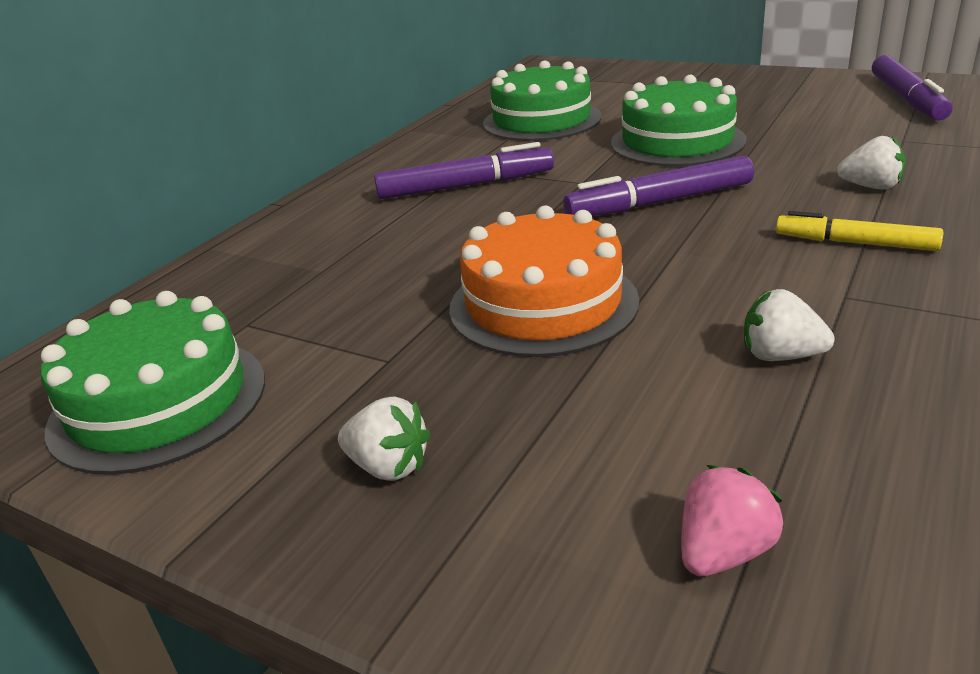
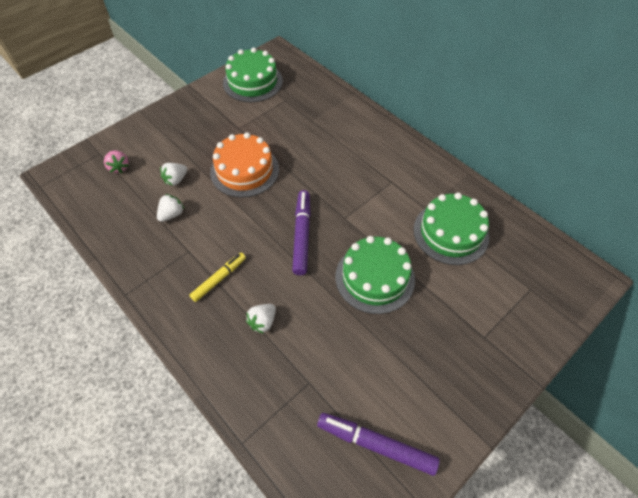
camera: 105 degrees right, 25 degrees up
white strawberry [338,397,430,481] -> white strawberry moved to [160,163,187,186]
purple marker [374,142,554,200] -> none

